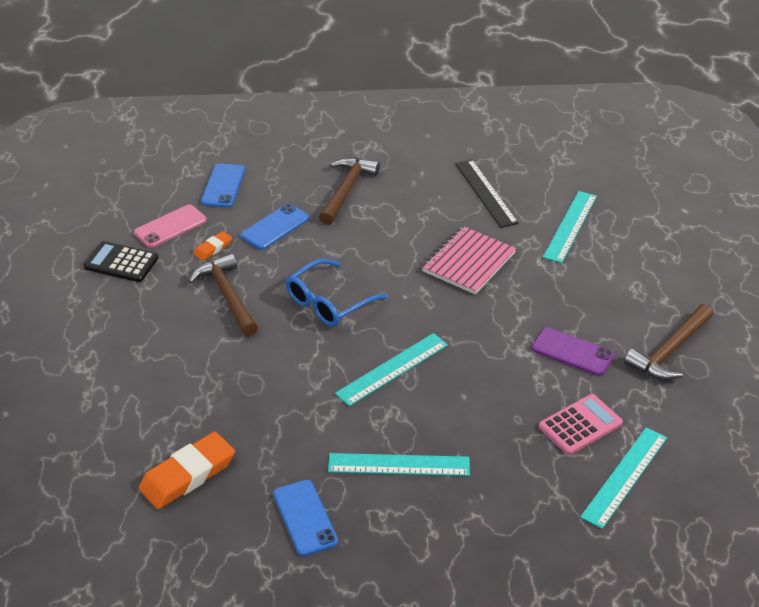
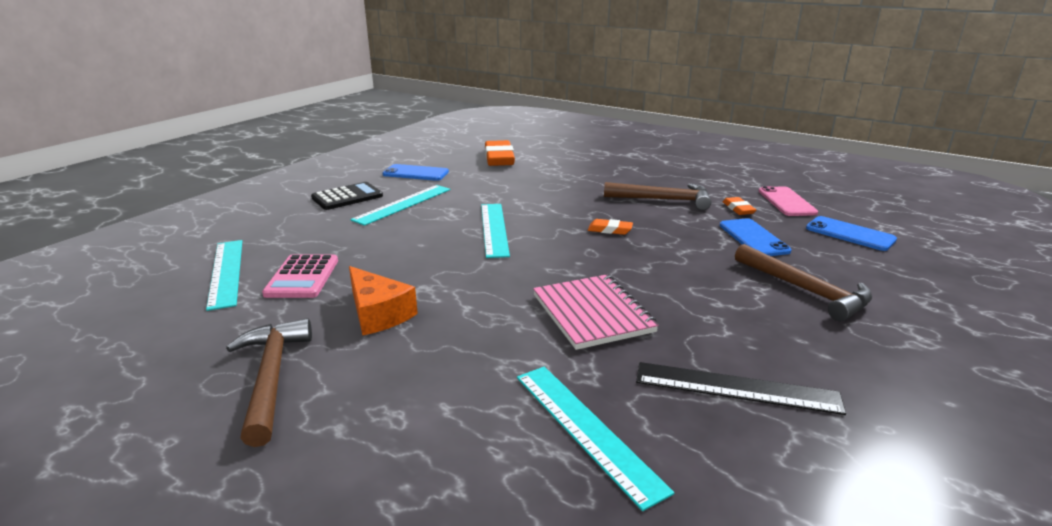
camera: 125 degrees right, 15 degrees down
black calculator [84,241,158,282] -> black calculator moved to [311,182,383,210]
blue glasses [286,259,388,327] -> orange eraser [588,219,633,235]
purple phone [532,328,614,376] -> orange cheese [349,266,418,335]

